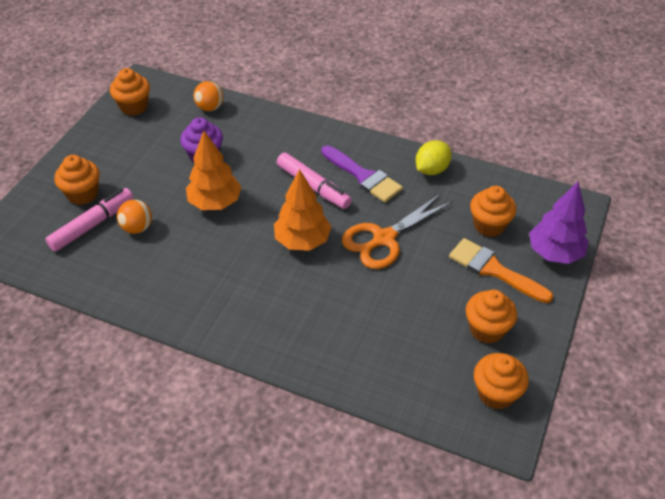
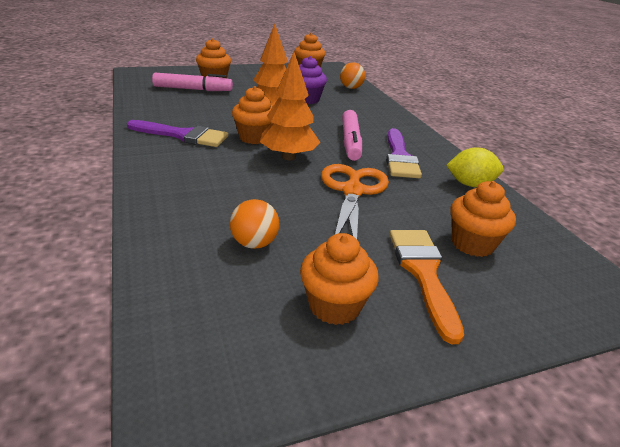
camera: 45 degrees right, 15 degrees down
orange ball [117,200,152,234] -> orange ball moved to [230,199,279,249]
orange scissors [342,194,453,269] -> orange scissors turned 90 degrees clockwise [321,164,389,239]
orange cupcake [474,353,529,409] -> orange cupcake moved to [232,86,273,144]
purple tree [529,182,589,264] -> none
none -> purple brush [127,120,228,147]

